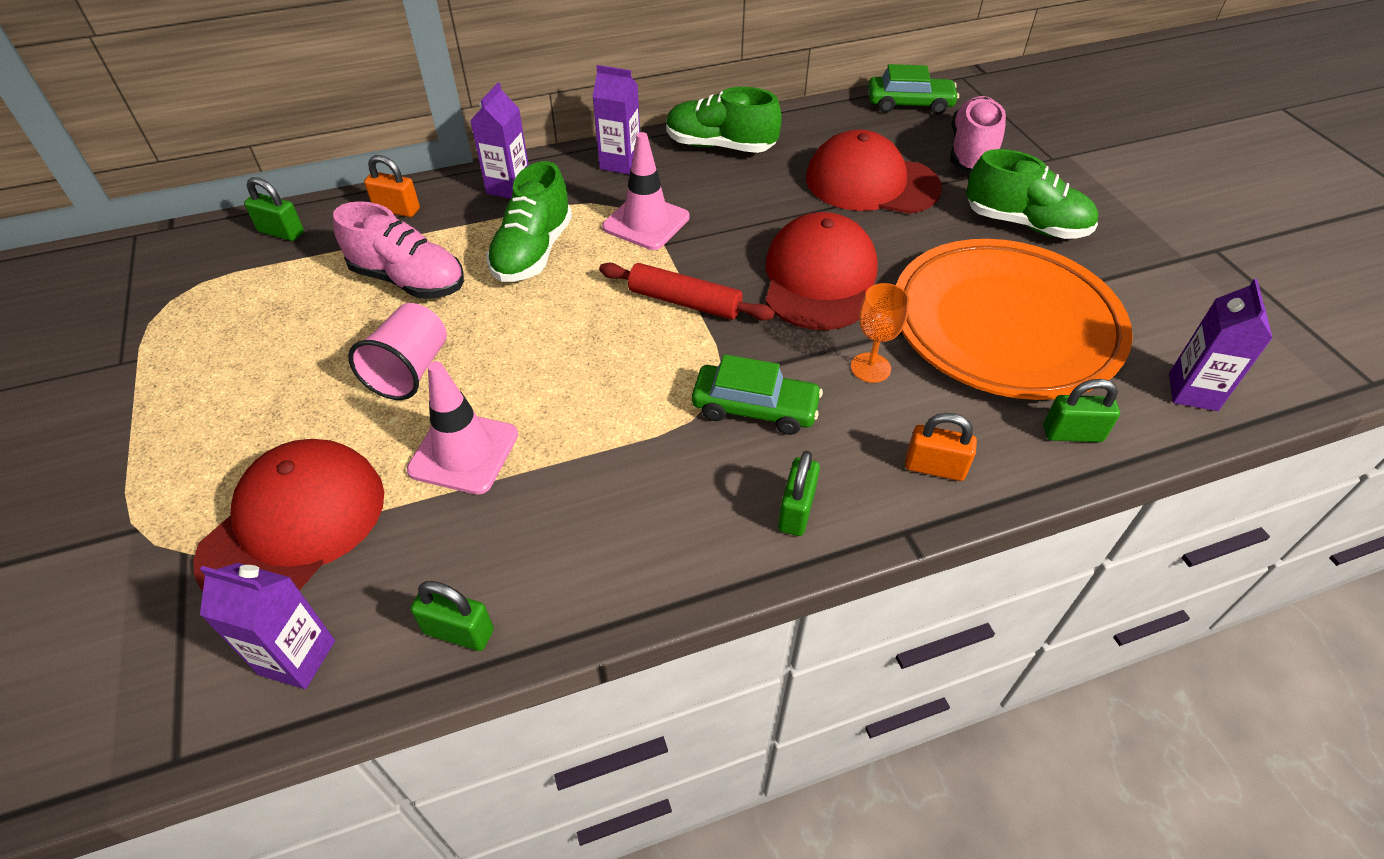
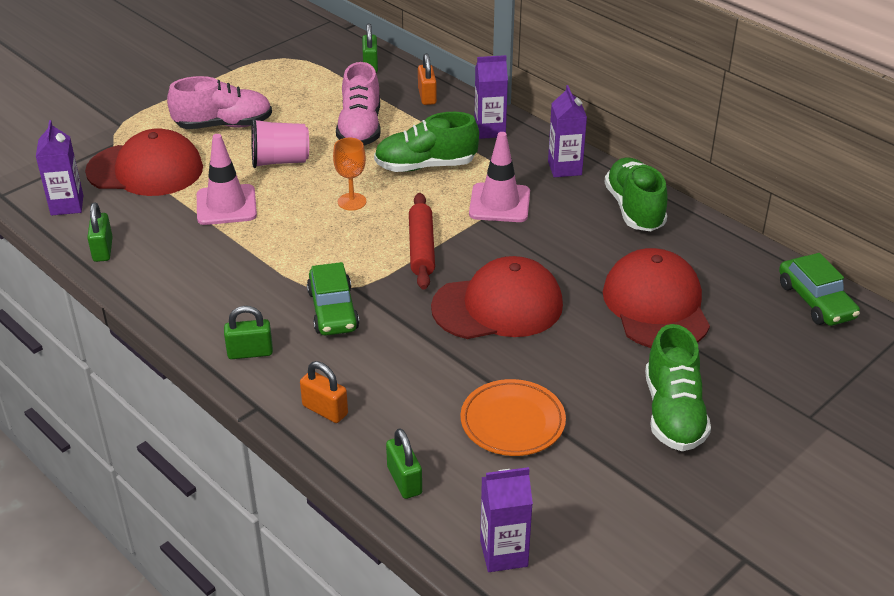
camera: 65 degrees right, 10 degrees down
orange goblet [851,283,909,383] -> orange goblet moved to [333,138,367,211]
orange plate [896,239,1133,400] -> orange plate [461,379,566,456], size x0.50
orange padlock [905,413,977,481] -> orange padlock turned 45 degrees counterclockwise [300,361,348,423]
pink shoe [950,96,1006,172] -> pink shoe moved to [167,76,272,129]

